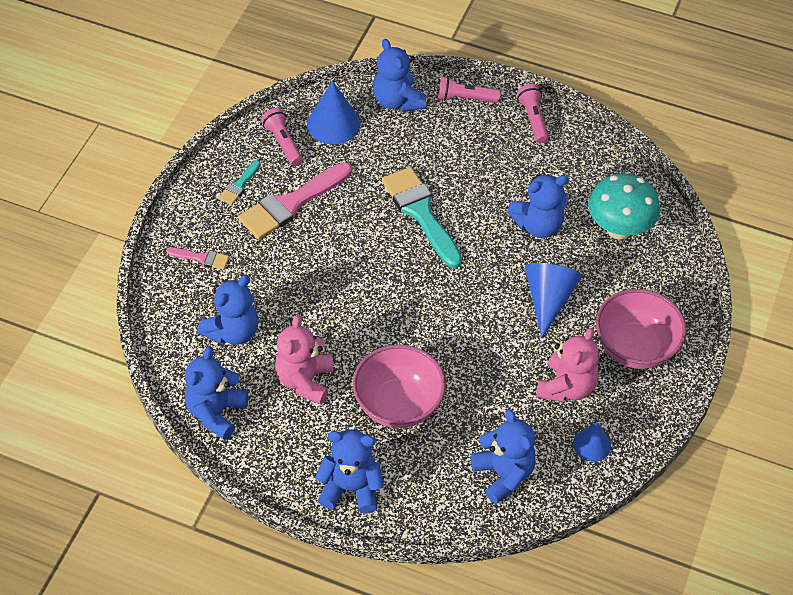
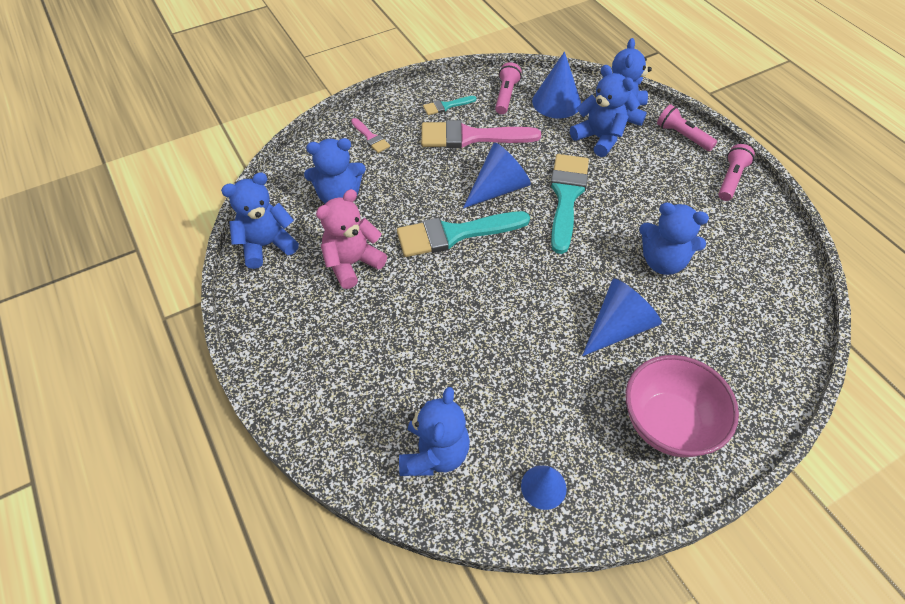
camera: 40 degrees right, 0 degrees up
blue teddy bear [315,429,384,514] -> blue teddy bear moved to [570,65,634,157]
pink bowl [352,344,446,428] -> none
pink teddy bear [536,328,599,402] -> none
turquoise mushroom [588,173,660,240] -> none
none -> turquoise brush [397,211,530,257]
none -> blue cone [463,143,531,208]

